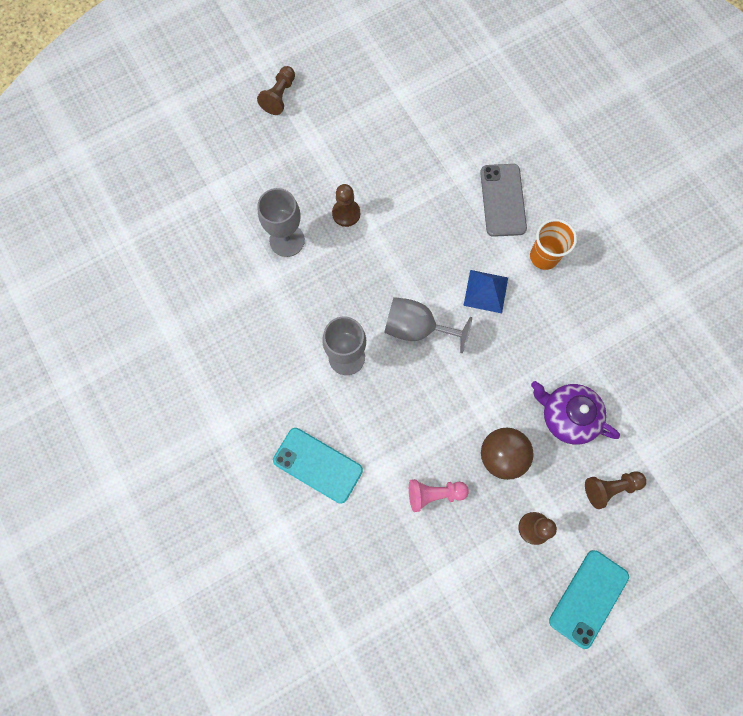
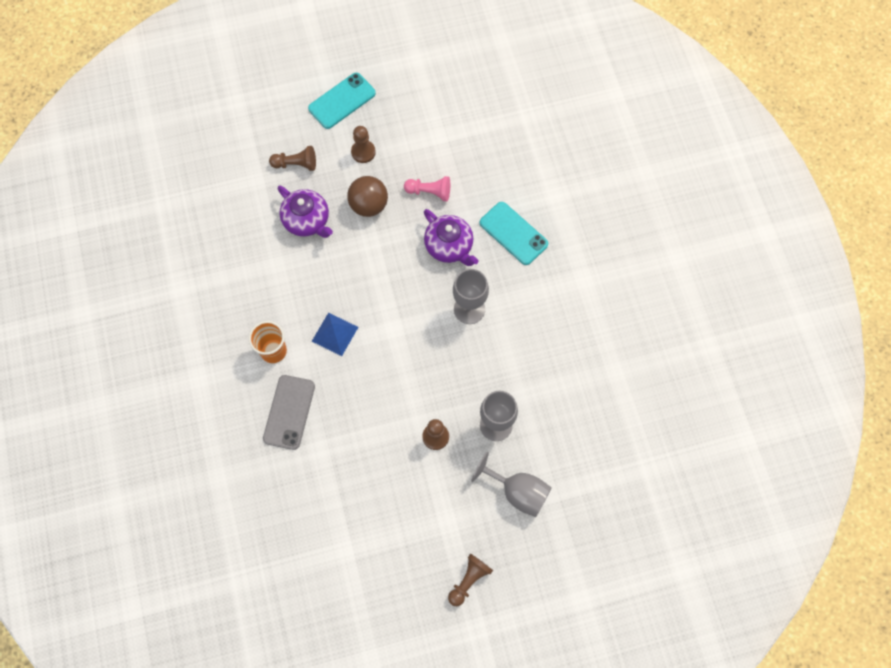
camera: 165 degrees left, 5 degrees down
grey goblet [384,297,472,353] -> grey goblet moved to [471,452,552,517]
none -> purple teapot [424,209,479,266]

